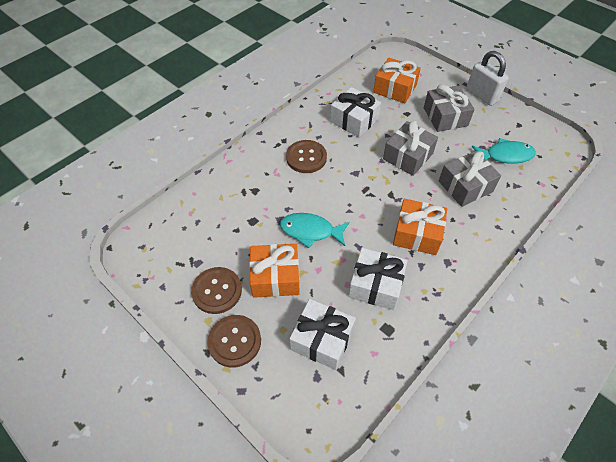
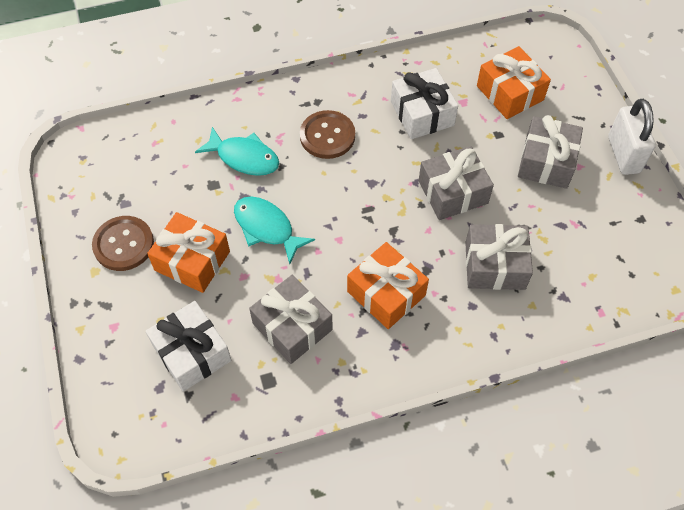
camera: 30 degrees right, 5 degrees up
brown button [207,315,261,368] -> none
white gift [348,248,408,310] -> grey gift [249,275,333,364]
turquoise fish [472,138,536,164] -> turquoise fish moved to [195,127,279,176]

